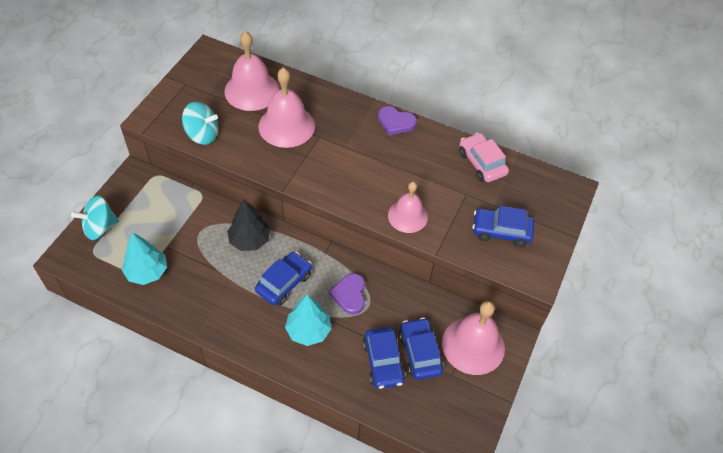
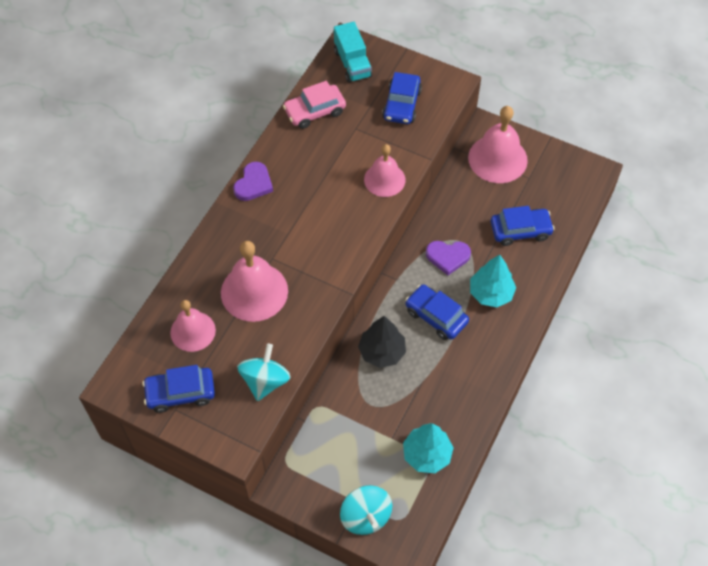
camera: 85 degrees left, 5 degrees up
pink bell [224,31,279,111] -> pink bell [170,300,216,352], size x0.66
blue car [399,318,444,380] -> blue car moved to [142,365,215,413]
none -> turquoise truck [334,22,372,83]

